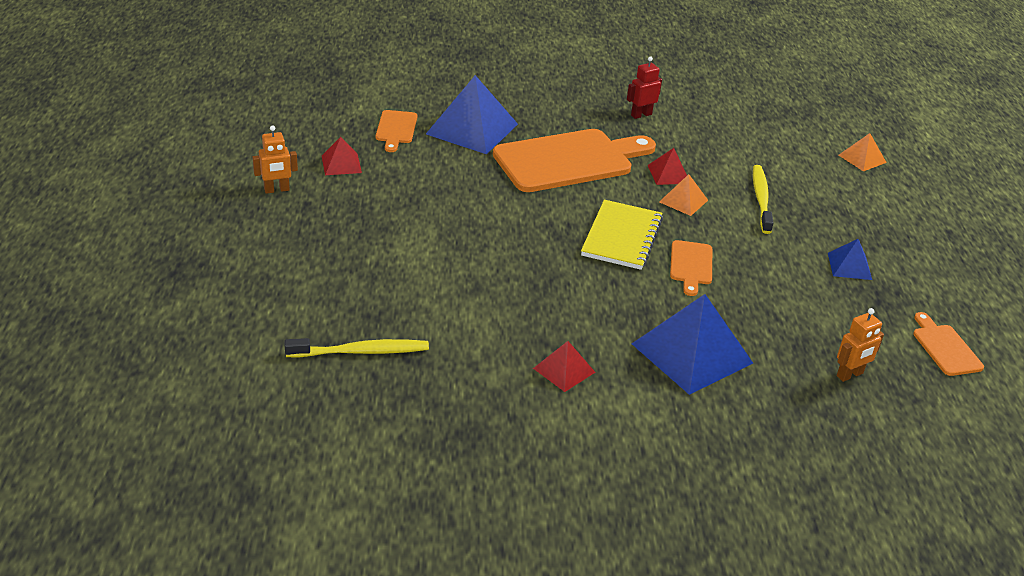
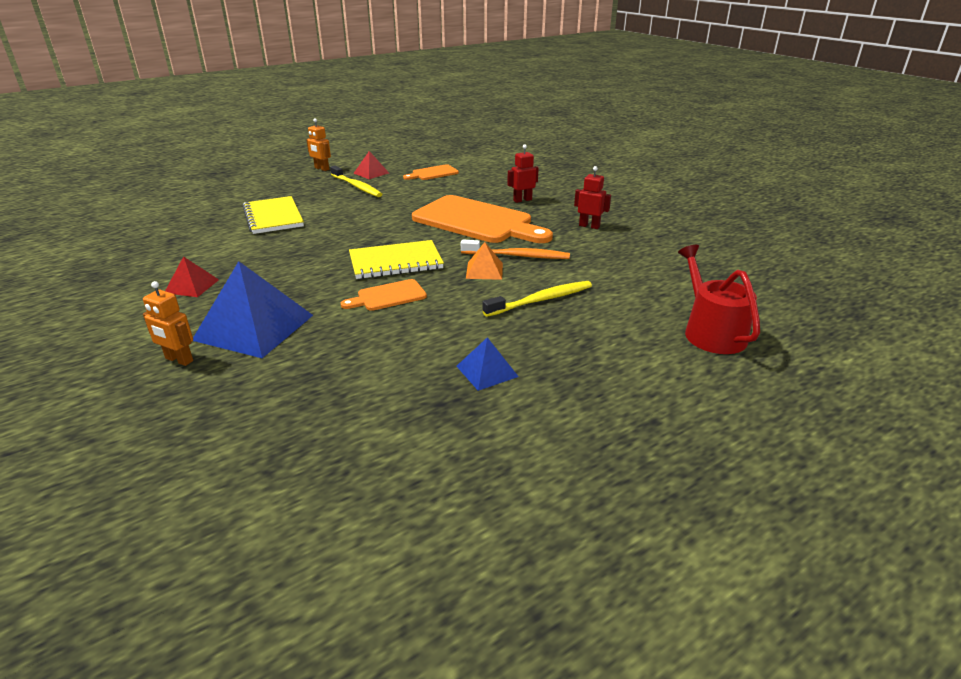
camera: 60 degrees right, 5 degrees down
yellow toothbrush [285,338,429,357] -> yellow toothbrush moved to [330,166,382,197]
blue pyramid [426,75,518,154] -> none
red pyramid [647,148,687,185] -> orange toothbrush [461,240,570,259]
orange robot [837,308,884,382] -> orange robot moved to [143,281,193,366]
orange pyramid [838,133,887,172] -> red watering can [678,245,760,354]
orange cutting board [913,312,984,376] -> none
none -> yellow notebook [243,196,304,234]
none -> red robot [507,144,539,203]

